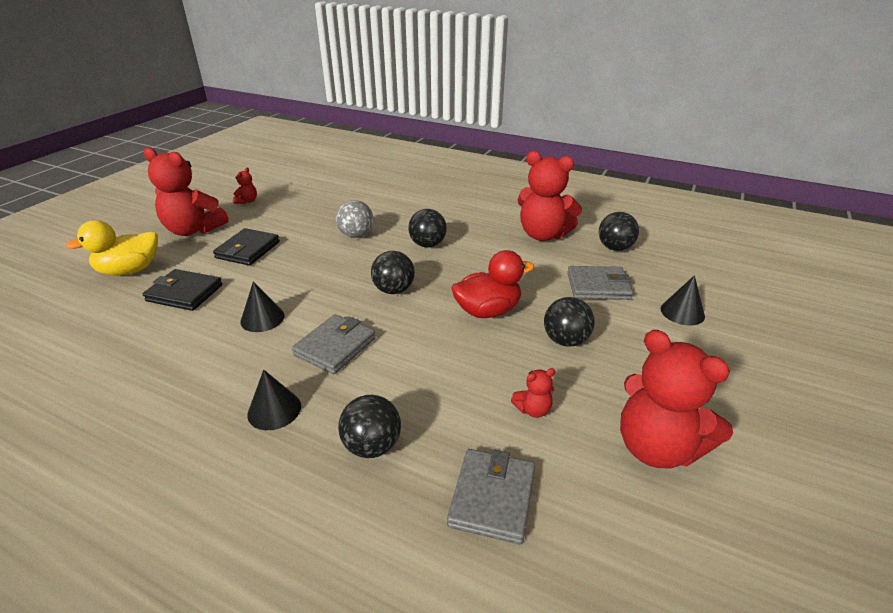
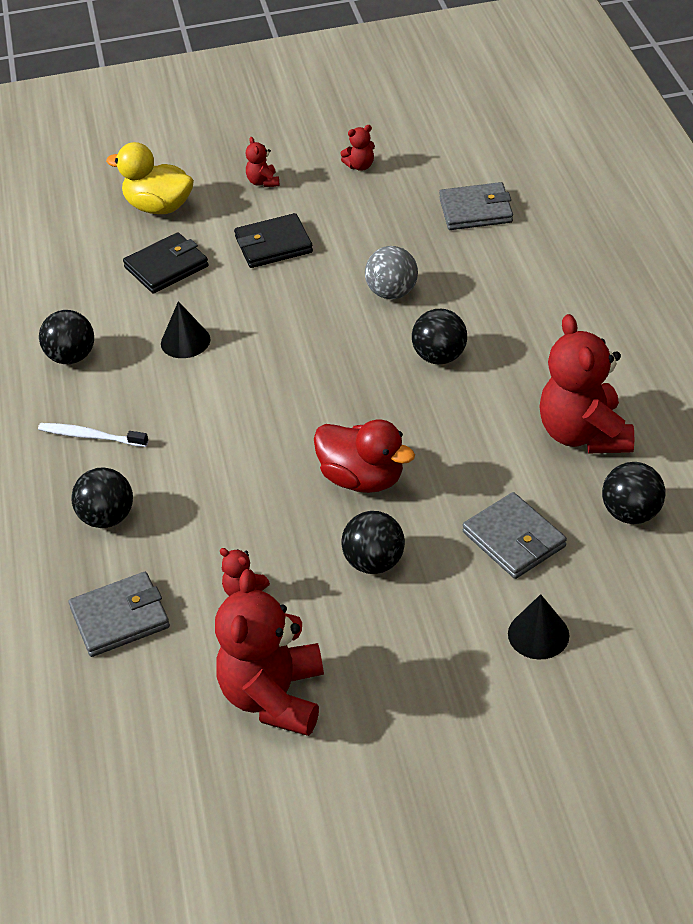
camera: 55 degrees right, 10 degrees up
red teddy bear [143,147,229,236] -> red teddy bear [246,137,279,187], size x0.43
black wallet [143,269,222,311] -> black wallet turned 75 degrees clockwise [123,232,209,294]
black cone [247,370,301,430] -> white toothbrush [38,423,149,447]
grey wallet [292,314,376,374] -> grey wallet moved to [439,182,513,230]
black ball [371,251,415,294] -> black ball moved to [39,310,94,364]

